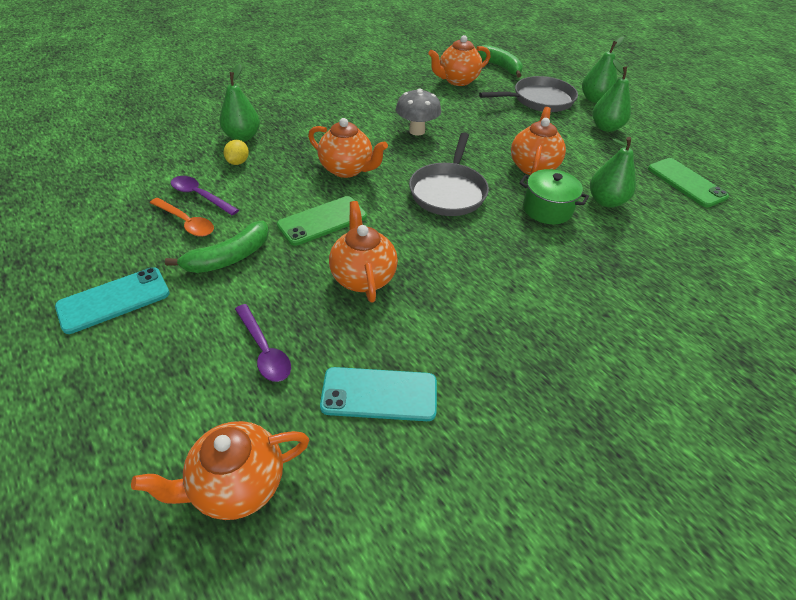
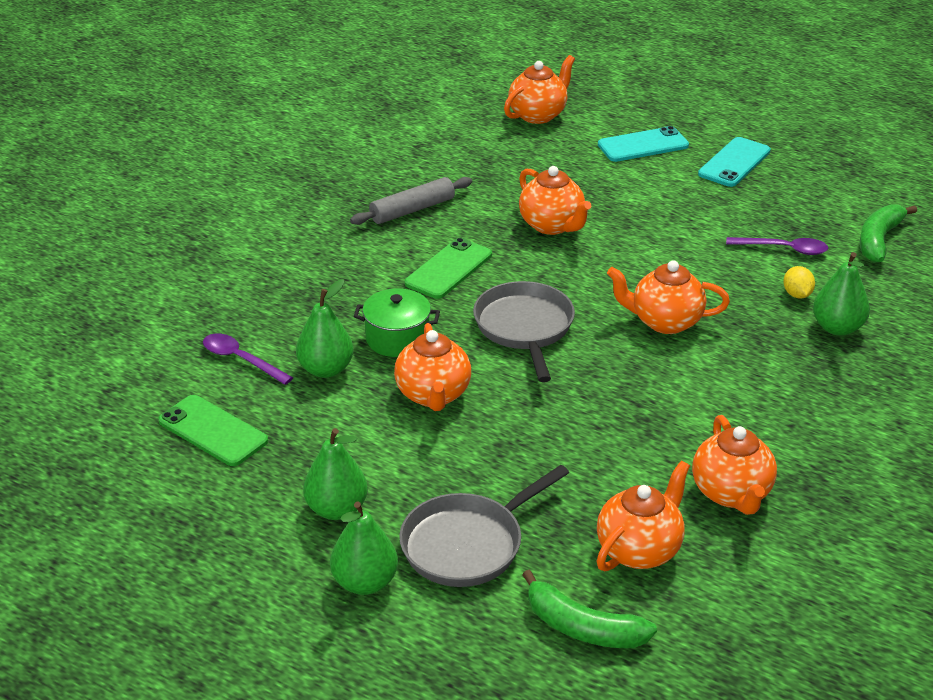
camera: 160 degrees right, 10 degrees down
orange spoon [150,198,214,237] -> none
green banana [165,221,269,273] -> green banana moved to [860,204,917,262]
purple spoon [235,304,291,382] -> purple spoon moved to [203,333,293,385]
green phone [277,196,367,246] -> green phone moved to [405,238,492,299]
turquoise phone [320,367,437,421] -> turquoise phone moved to [598,126,689,162]
grey mushroom [396,88,441,136] -> none
none -> grey rolling pin [350,177,472,225]
none -> orange teapot [692,415,777,515]

